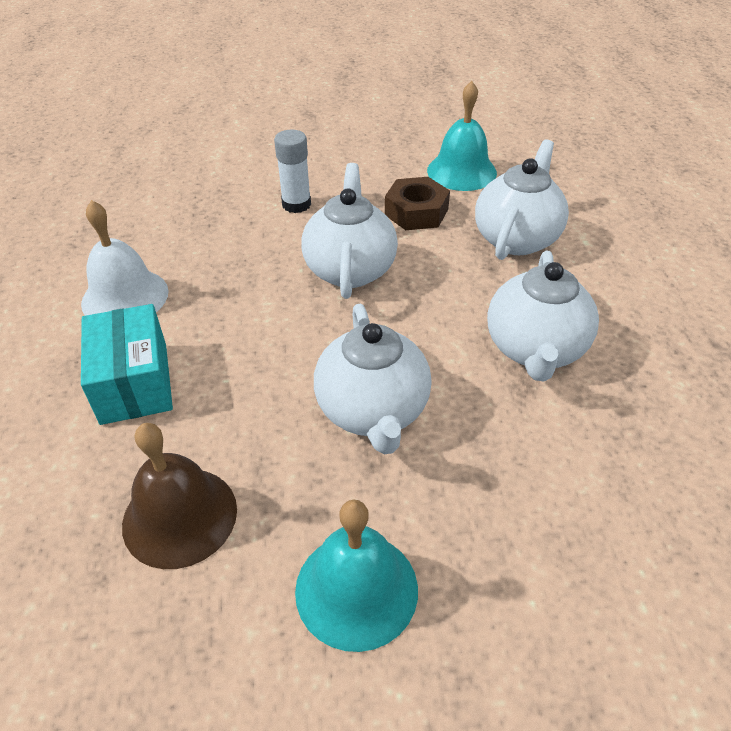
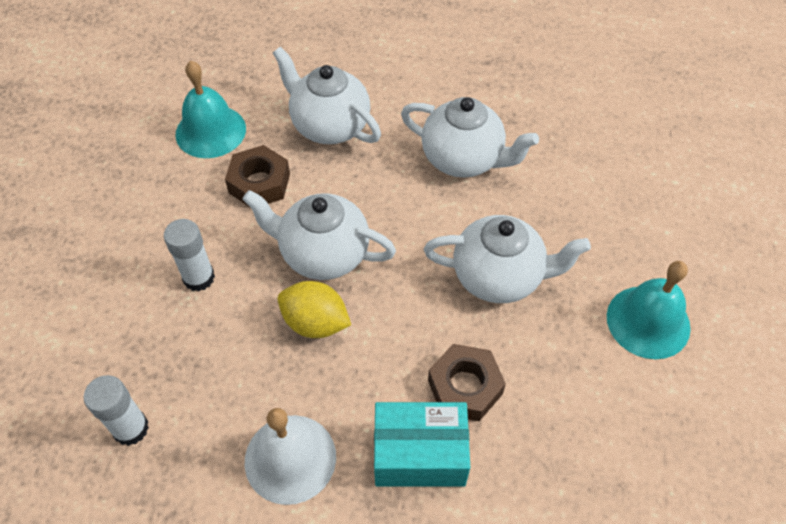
camera: 75 degrees left, 10 degrees up
brown bell [122,423,237,569] -> none
none -> white glue stick [83,375,149,446]
none -> yellow lemon [278,281,351,338]
none -> brown nut [428,344,506,421]

